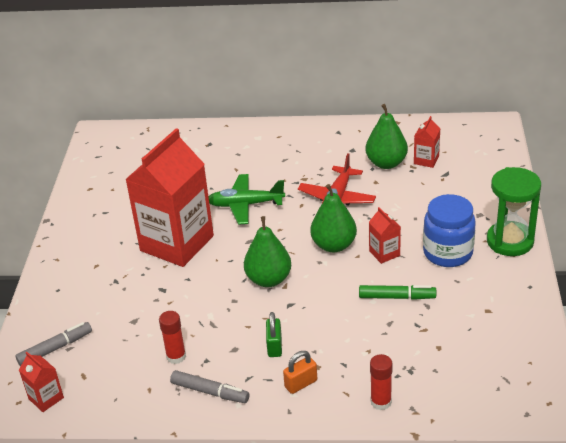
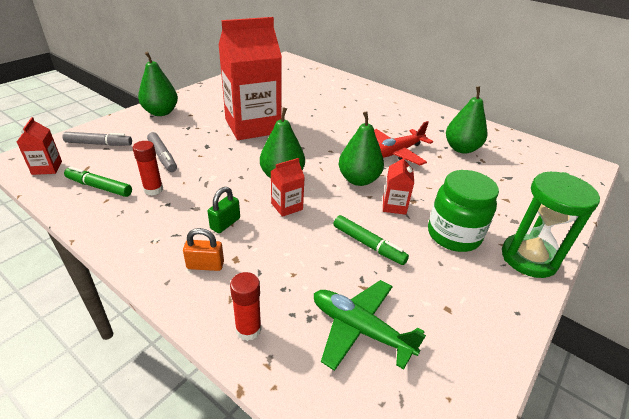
camera: 30 degrees right, 0 degrees up
grey marker [170,370,249,403] -> grey marker moved to [147,132,177,172]
green plane [209,174,285,225] -> green plane moved to [314,280,426,371]
red carton [414,116,441,168] -> red carton moved to [271,158,305,217]
blue jar [423,194,476,267] -> green jar [428,170,499,252]
none -> green marker [64,166,132,197]
none -> green pear [138,52,178,116]

